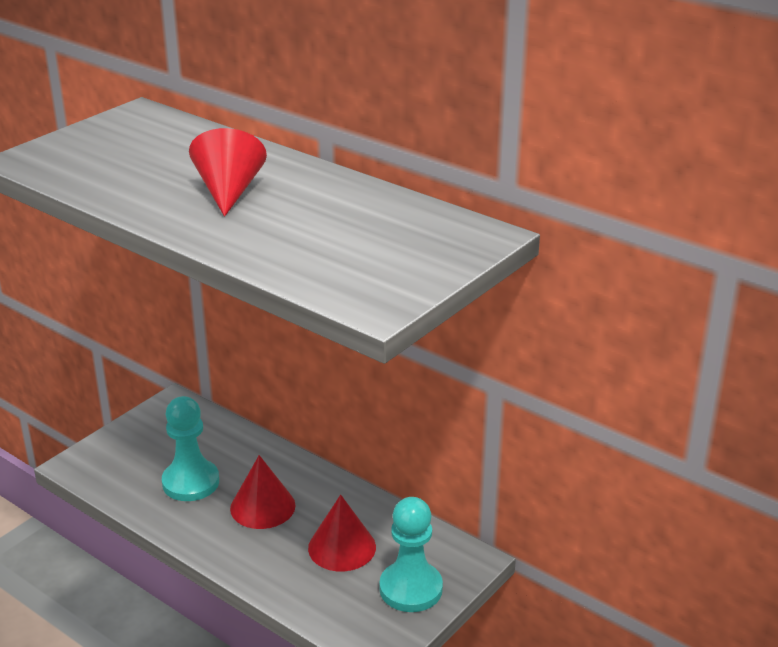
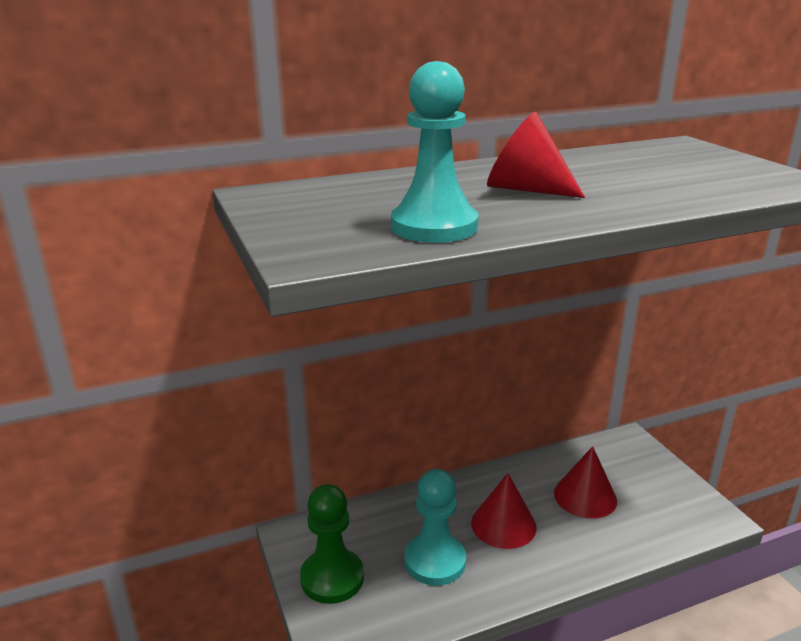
camera: 60 degrees left, 5 degrees down
turquoise pawn [379,497,443,612] -> turquoise pawn moved to [391,61,478,243]
none -> green pawn [300,484,364,604]

